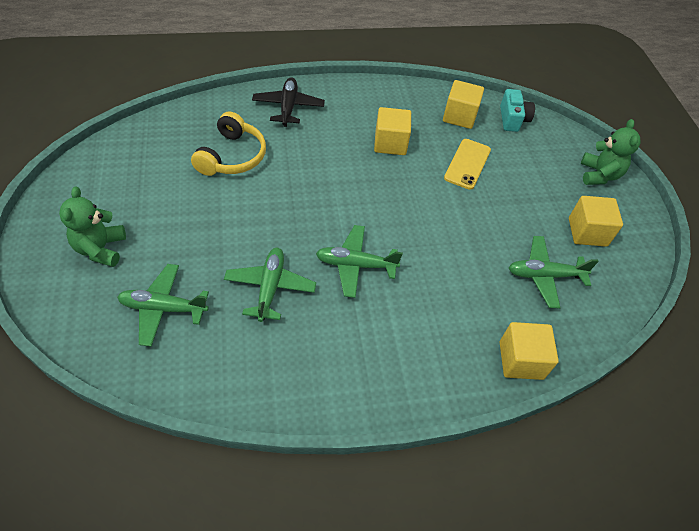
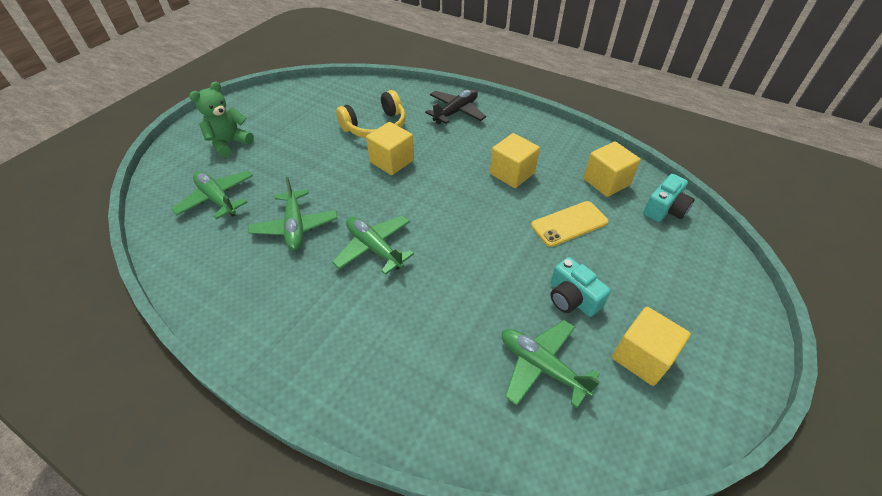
camera: 45 degrees right, 5 degrees down
green plane [224,248,316,322] -> green plane turned 120 degrees clockwise [248,177,338,250]
yellow cube [500,322,559,380] -> yellow cube moved to [366,122,414,175]
green teddy bear [581,119,640,185] -> none
none -> turquoise camera [550,257,611,317]

